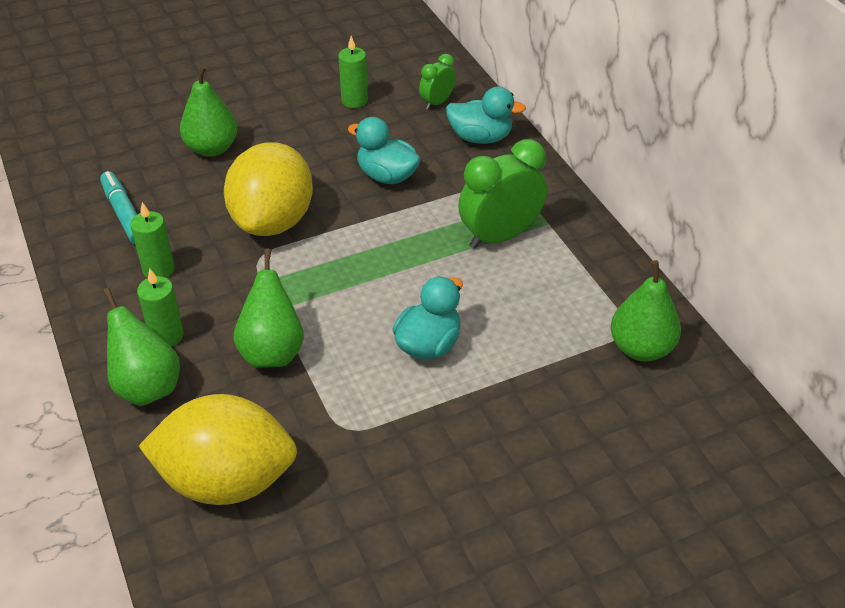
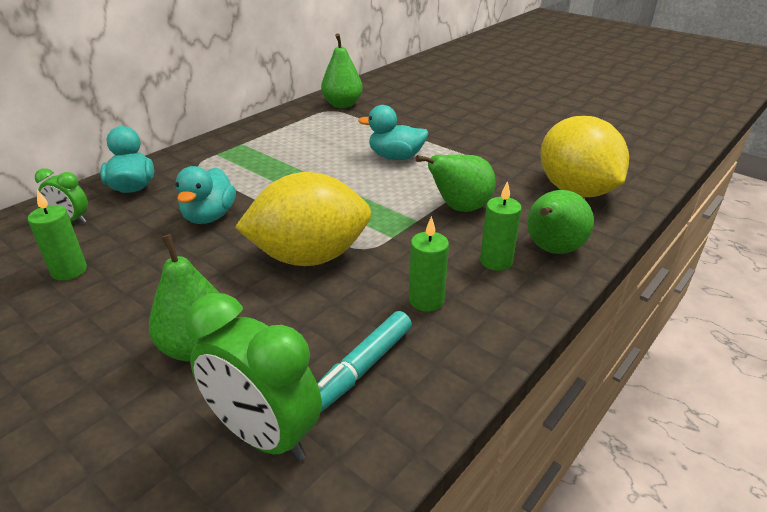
camera: 115 degrees left, 10 degrees down
green clock [458,139,547,249] -> green clock moved to [186,293,322,461]

